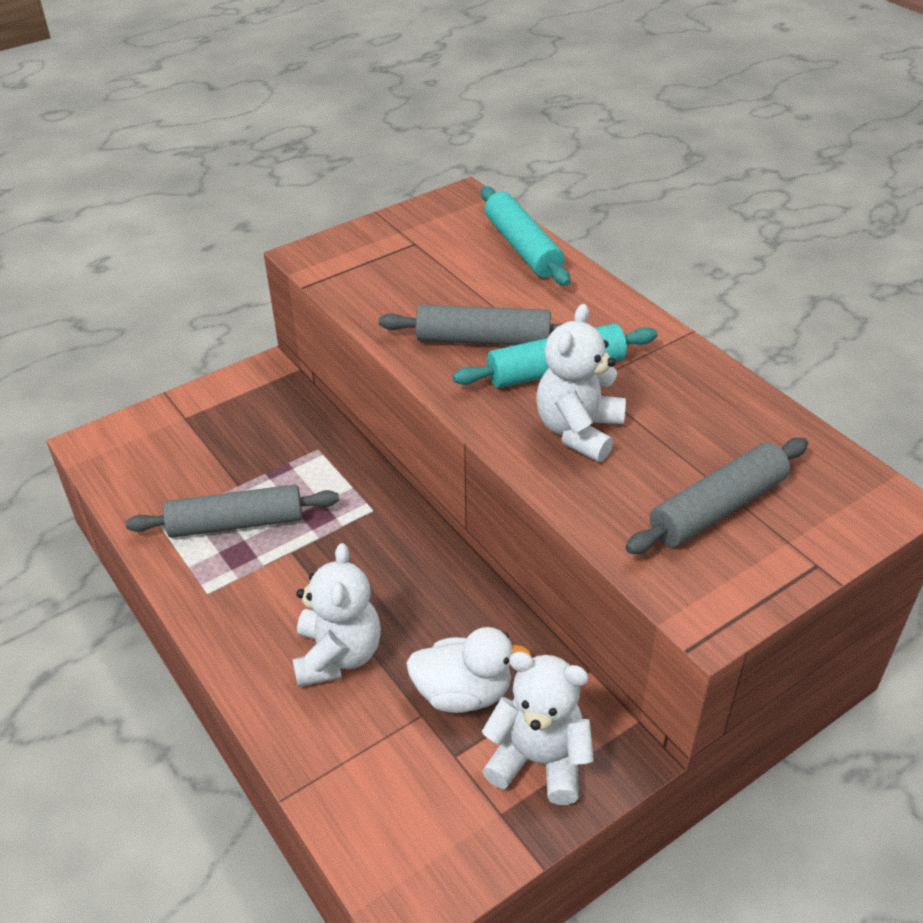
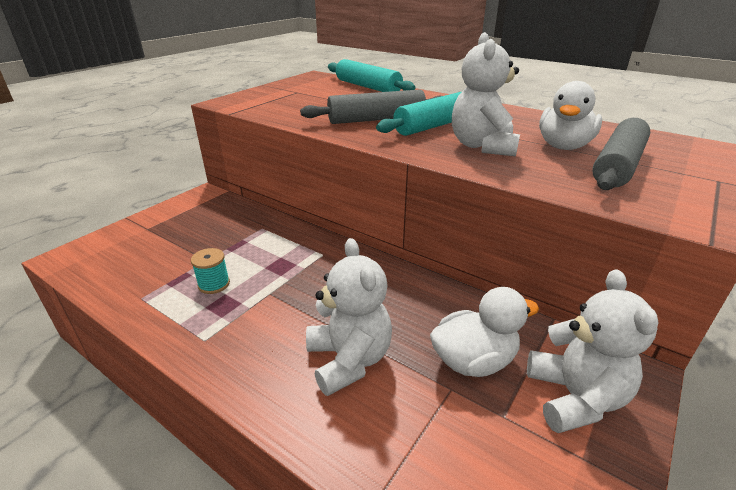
camera: 20 degrees left, 10 degrees down
grey rolling pin [126,484,339,538] -> turquoise spool [191,248,230,294]
white teddy bear [482,652,594,805] -> white teddy bear turned 90 degrees clockwise [527,270,659,433]
none -> white duck [539,81,602,150]

